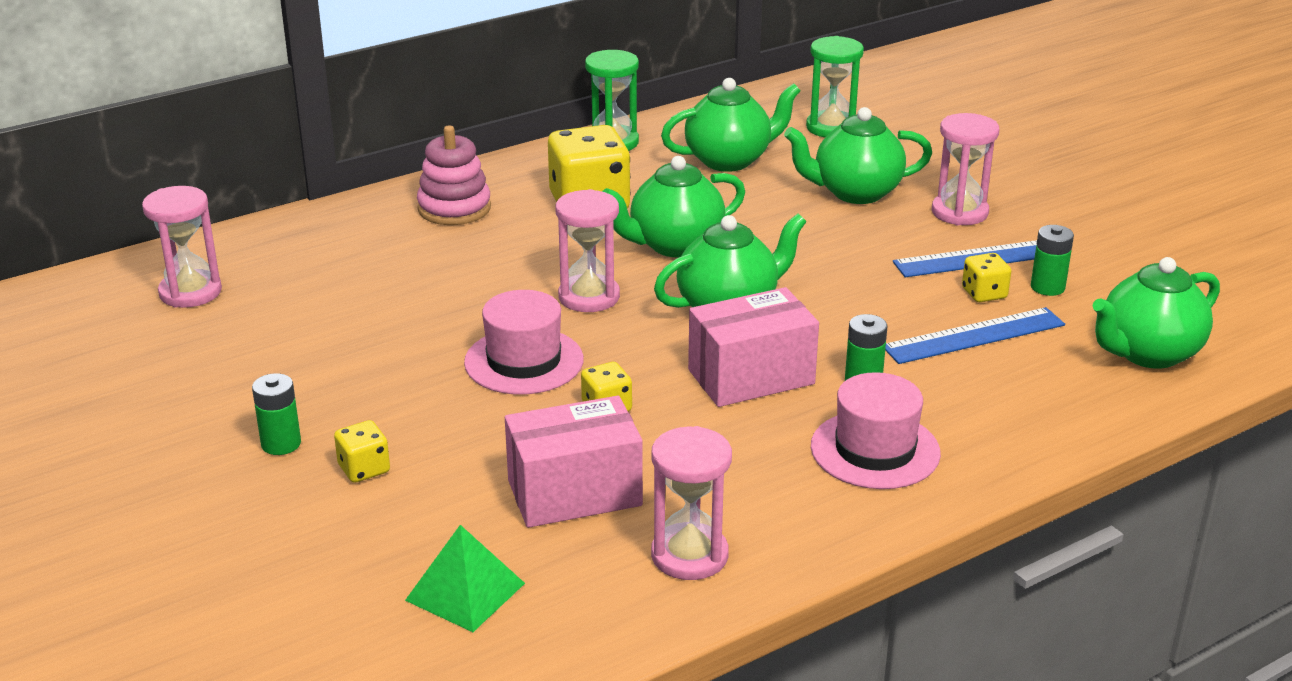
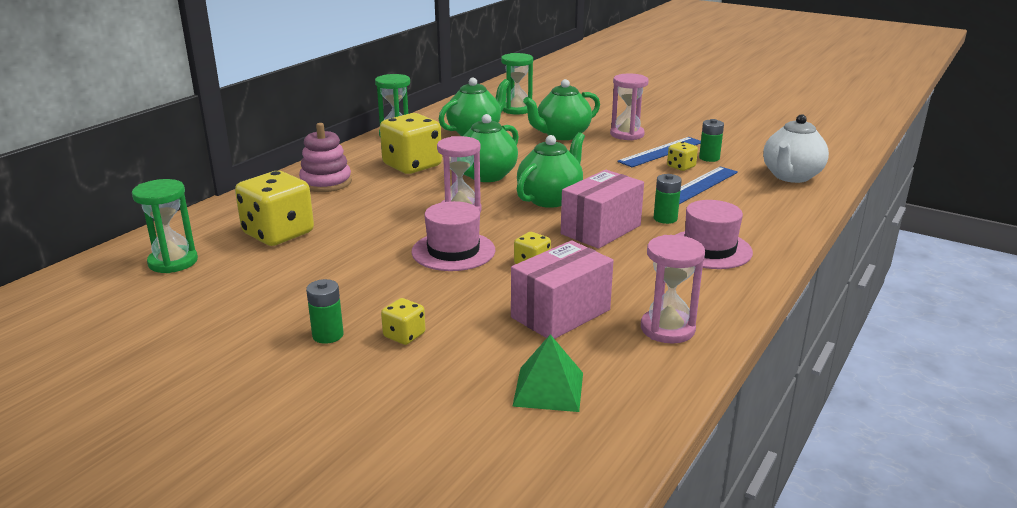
camera: 25 degrees left, 5 degrees down
pink hourglass [142,186,222,308] -> green hourglass [132,179,198,273]
green teapot [1092,257,1220,369] -> white teapot [763,114,829,183]
none -> yellow dice [235,171,314,246]

